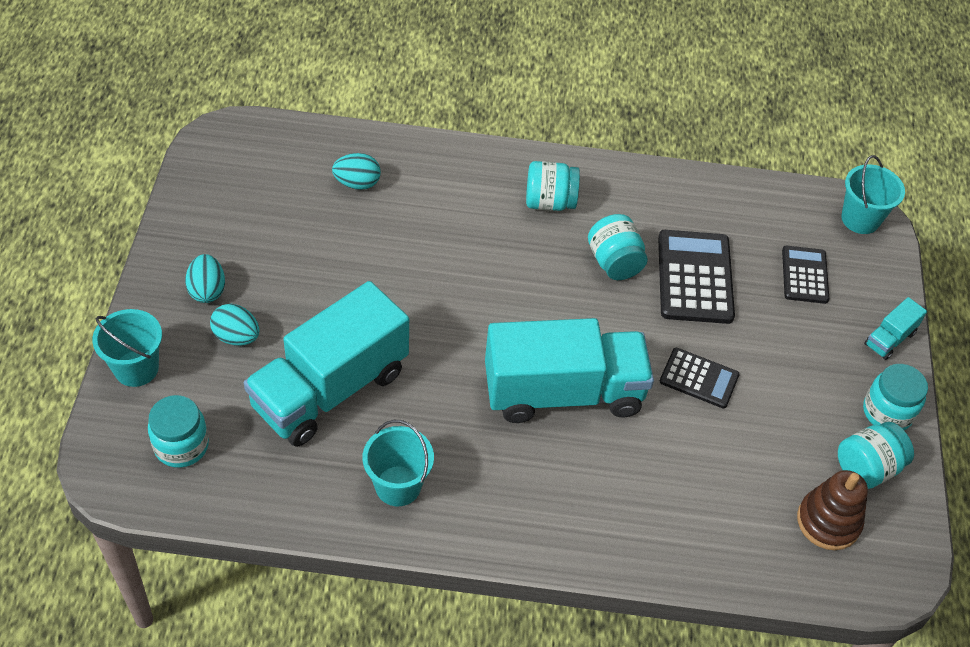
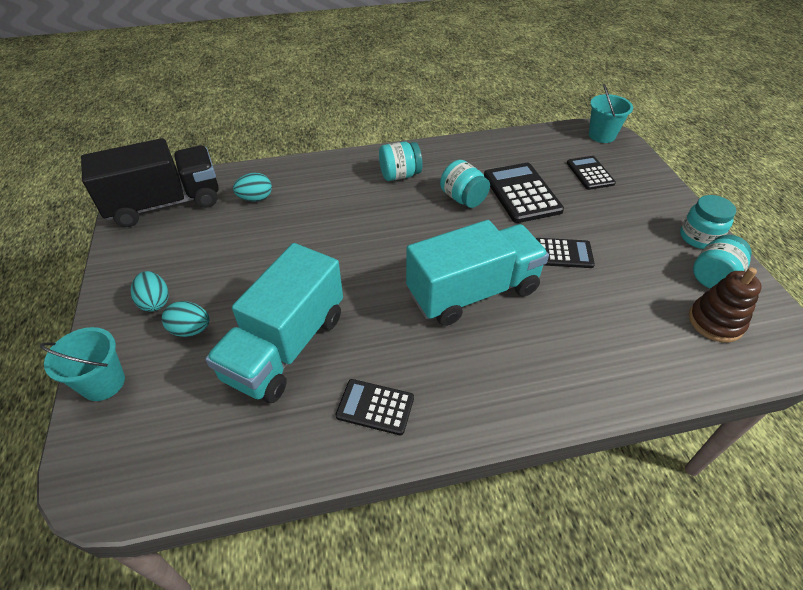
camera: 15 degrees left, 5 degrees down
turquoise jar [148,395,209,468] -> none
turquoise bucket [363,420,434,506] -> black calculator [335,379,414,435]
turquoise truck [864,297,927,360] -> none
none -> black truck [81,138,219,227]

